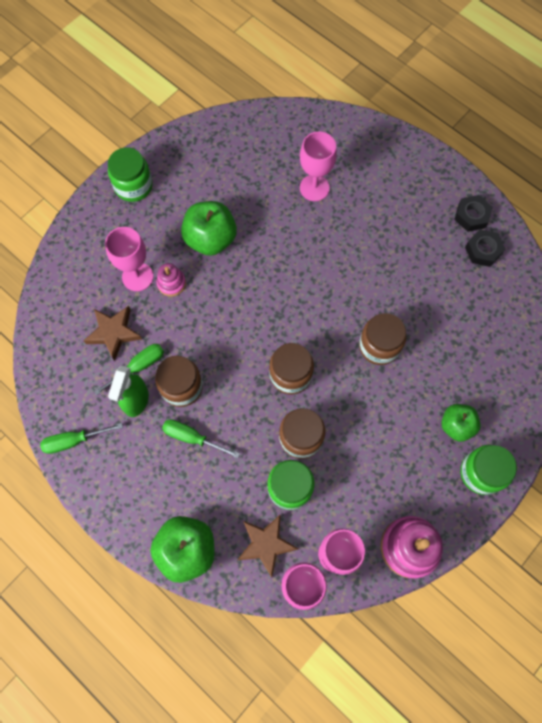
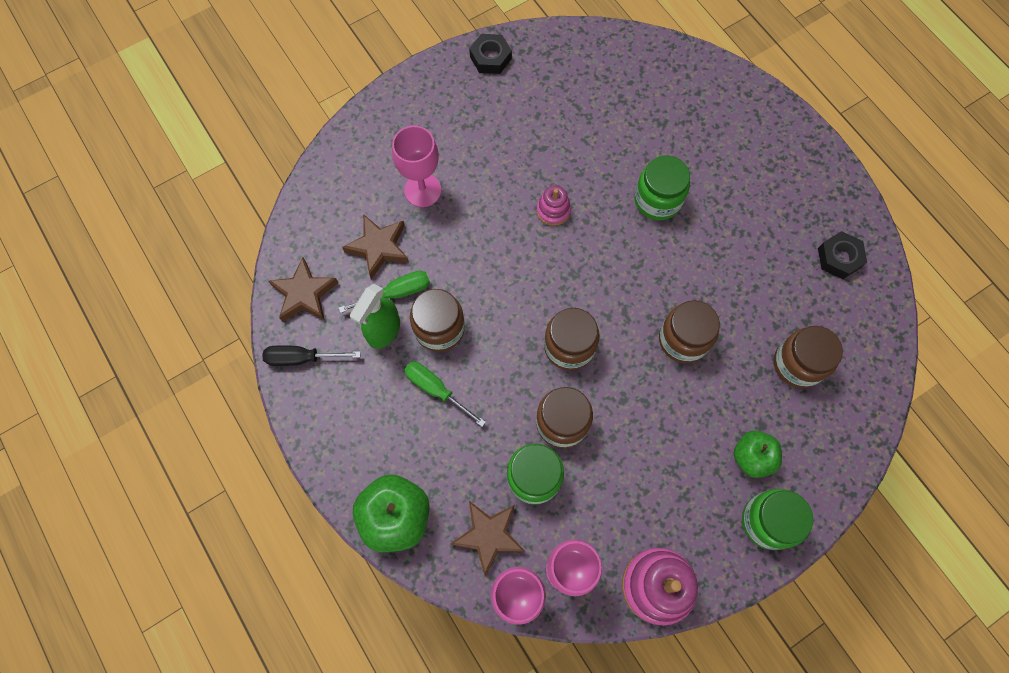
camera: 15 degrees right, 0 degrees up
green screwdriver [40,423,123,454] -> black screwdriver [262,345,361,366]
green jar [108,147,153,202] -> green jar moved to [634,155,690,220]
pink stacking toy [156,263,186,296] -> pink stacking toy moved to [536,185,571,226]
green apple [181,201,237,256] -> none
pink goblet [300,132,337,201] -> none
black nut [454,195,493,232] -> black nut moved to [469,34,512,74]
none -> brown star [268,257,339,322]
none -> brown jar [774,326,843,388]

